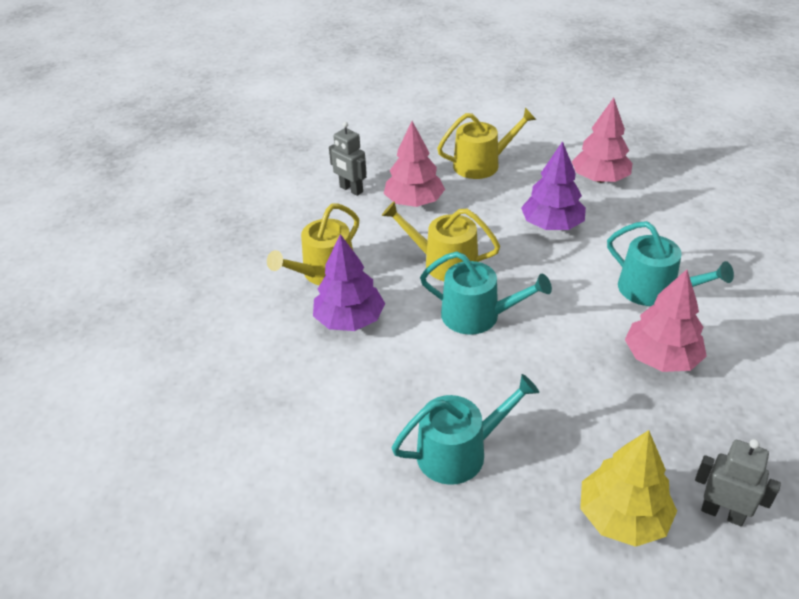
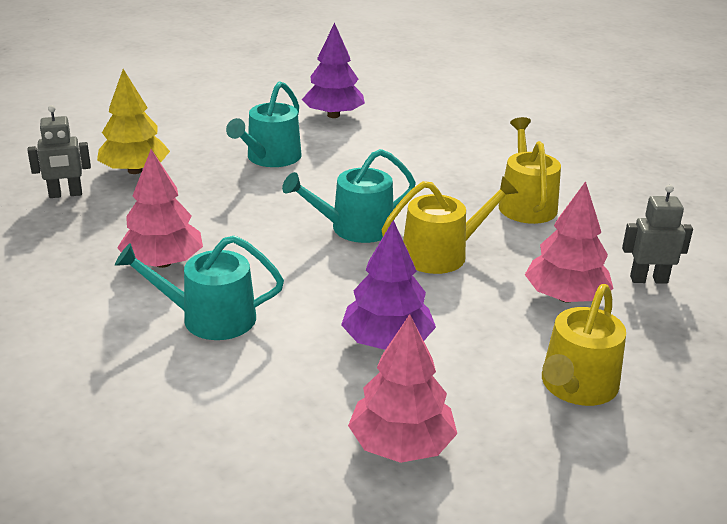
camera: 135 degrees right, 10 degrees down
purple tree [313,234,385,331] -> purple tree moved to [302,22,365,118]

